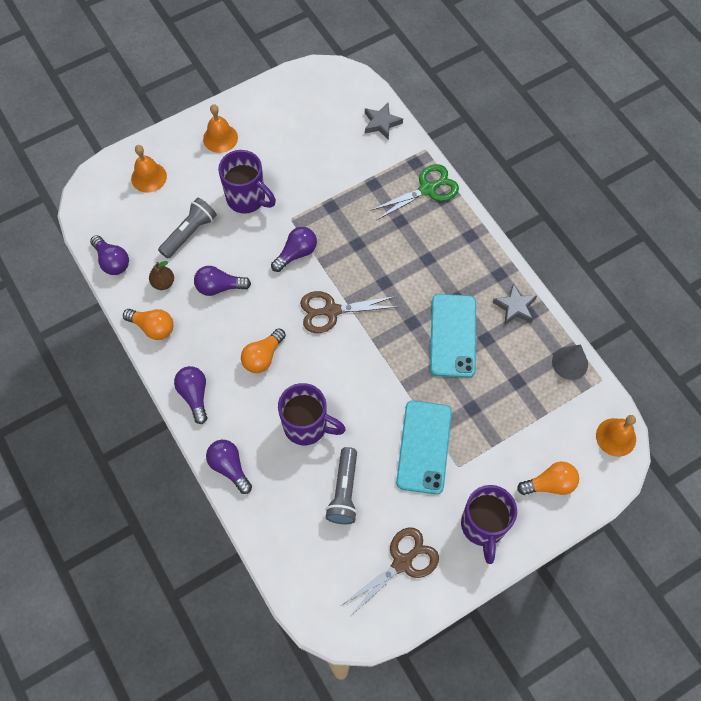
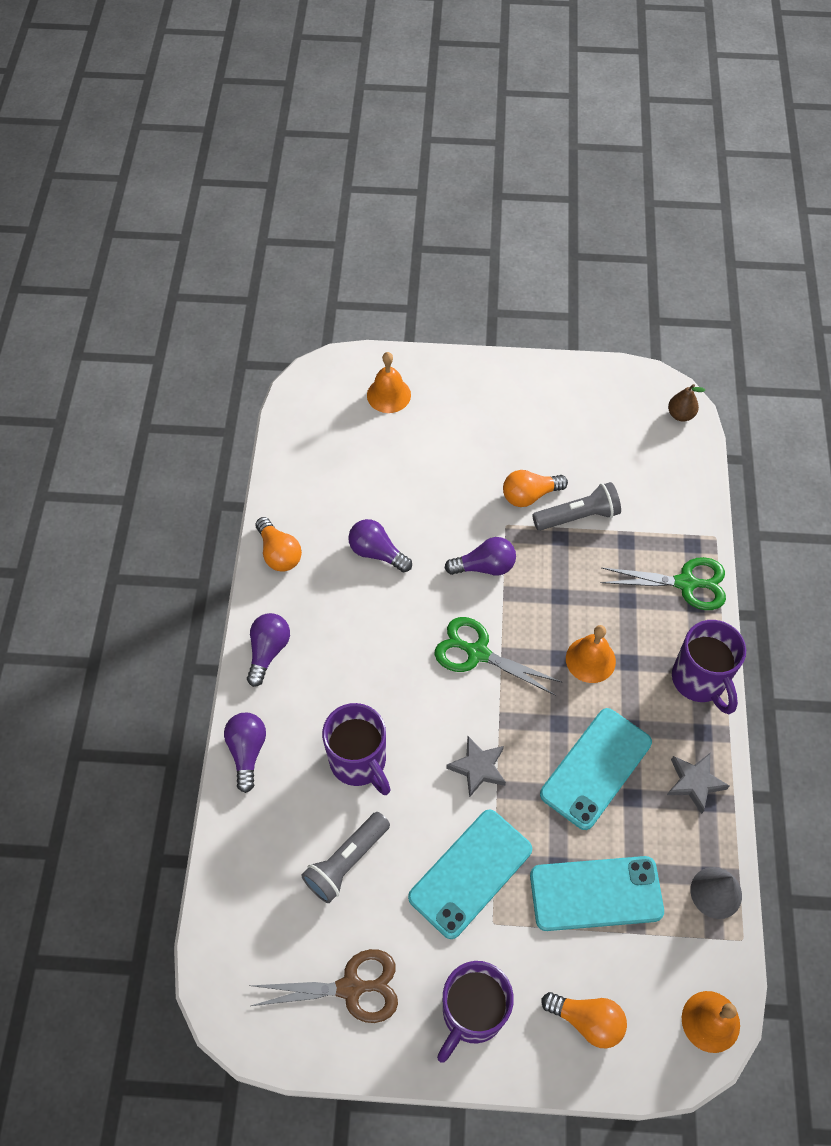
camera: 35 degrees right, 5 degrees down
purple light bulb [90,235,129,275] -> none
brown pear [149,261,174,290] -> brown pear moved to [668,384,705,422]
grey flashlight [158,198,217,259] -> grey flashlight moved to [532,482,621,531]
orange bell [203,104,238,153] -> orange bell moved to [566,625,616,683]
purple mug [218,150,276,213] -> purple mug moved to [672,620,746,714]
orange light bulb [241,328,286,373] -> orange light bulb moved to [503,470,568,507]
brown scissors [300,291,397,333] -> green scissors [434,617,562,696]
grey star [365,103,403,140] -> grey star moved to [446,736,506,798]
none -> turquoise phone [530,856,664,931]

